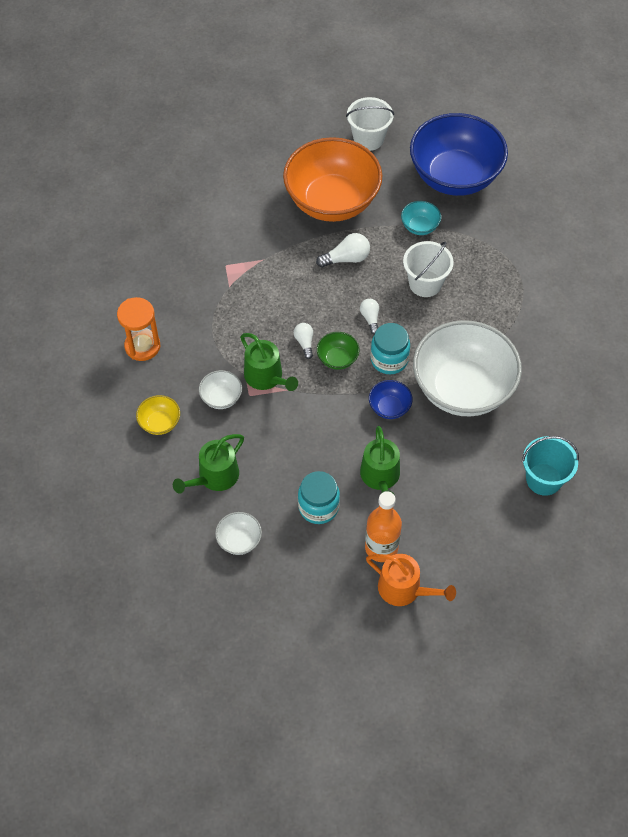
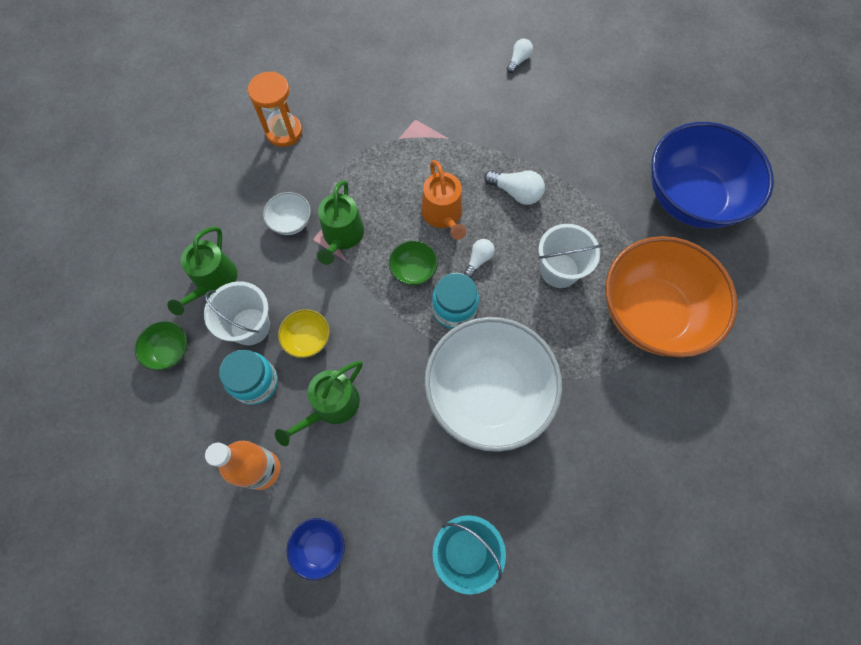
camera: 45 degrees right, 10 degrees up
yellow bowl [136,395,180,435] -> yellow bowl moved to [278,309,330,358]
green watering can [173,434,244,493] -> green watering can turned 75 degrees counterclockwise [167,226,237,315]
white bowl [215,512,262,555] -> green bowl [135,321,187,371]
orange bowl [283,137,382,222] -> orange bowl moved to [606,236,738,358]
white light bulb [294,323,313,359] -> white light bulb moved to [507,39,533,73]
white bucket [346,97,394,151] -> white bucket moved to [204,281,270,345]
orange watering can [366,554,456,606] -> orange watering can moved to [421,160,467,240]
blue bowl [369,380,413,419] -> blue bowl moved to [286,518,345,580]
turquoise bowl [401,201,441,235] -> none

